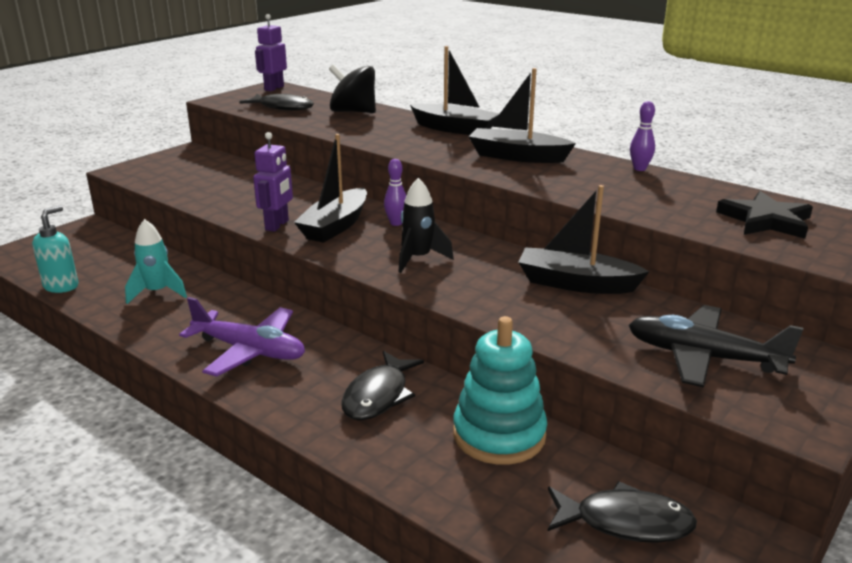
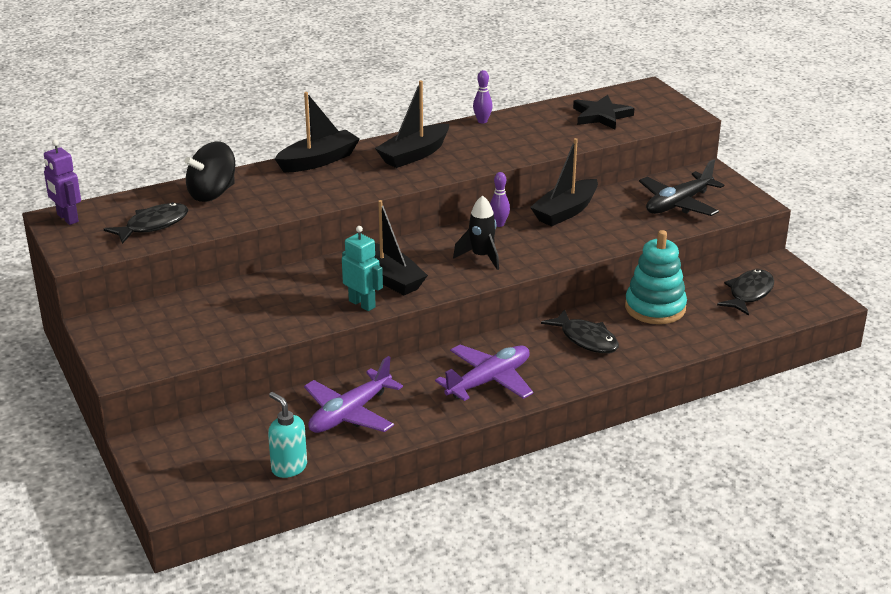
camera: 65 degrees left, 5 degrees up
turquoise rocket [125,219,187,304] -> purple plane [304,356,403,433]
purple robot [253,132,293,232] -> turquoise robot [342,226,383,311]
purple bowling pin [384,159,406,226] -> purple bowling pin moved to [490,172,510,227]

